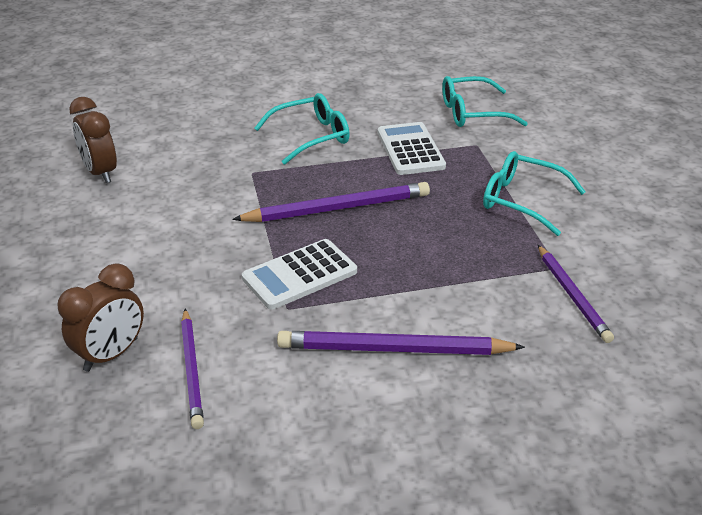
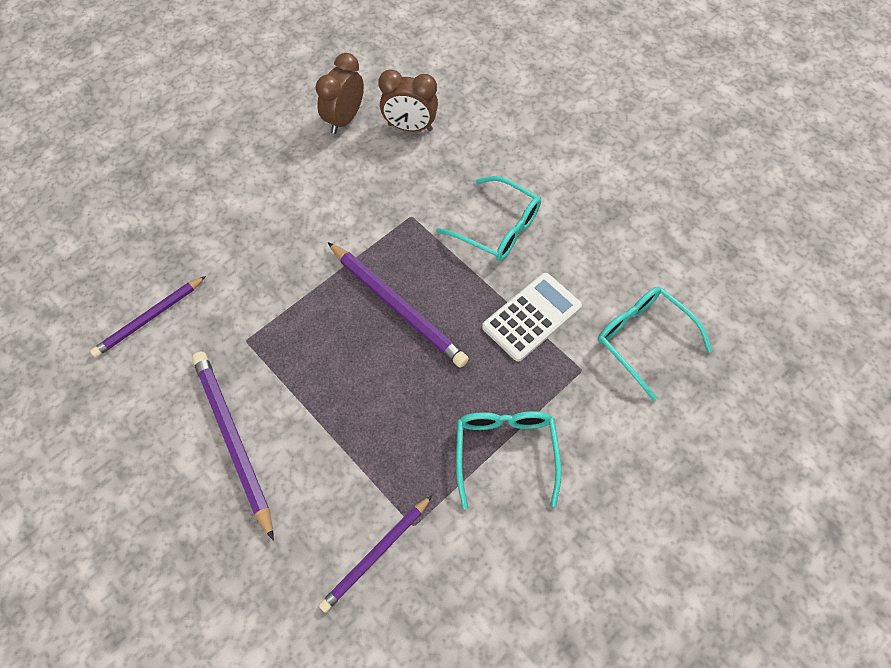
camera: 60 degrees right, 25 degrees up
brown clock [57,263,144,372] -> brown clock moved to [378,69,438,132]
white calculator [242,239,357,310] -> none

